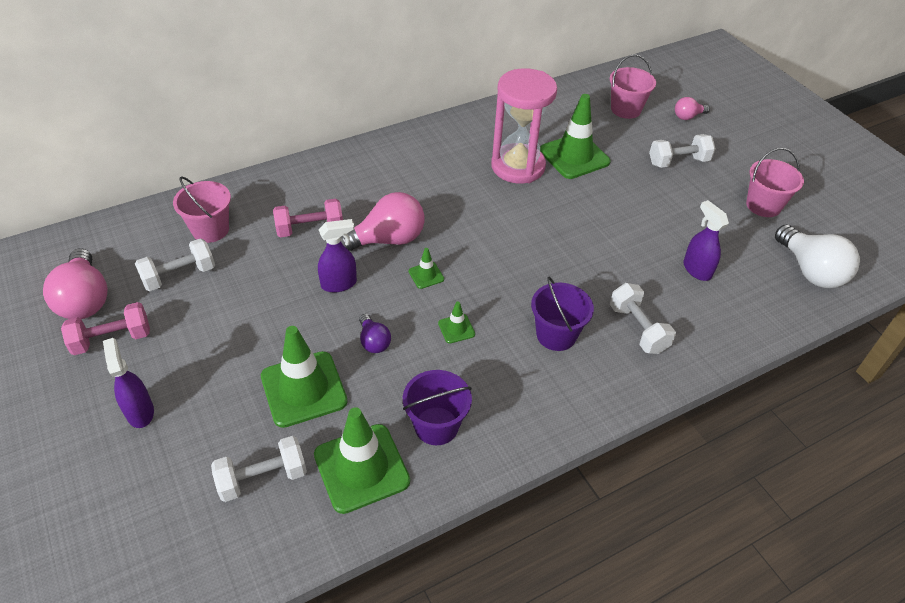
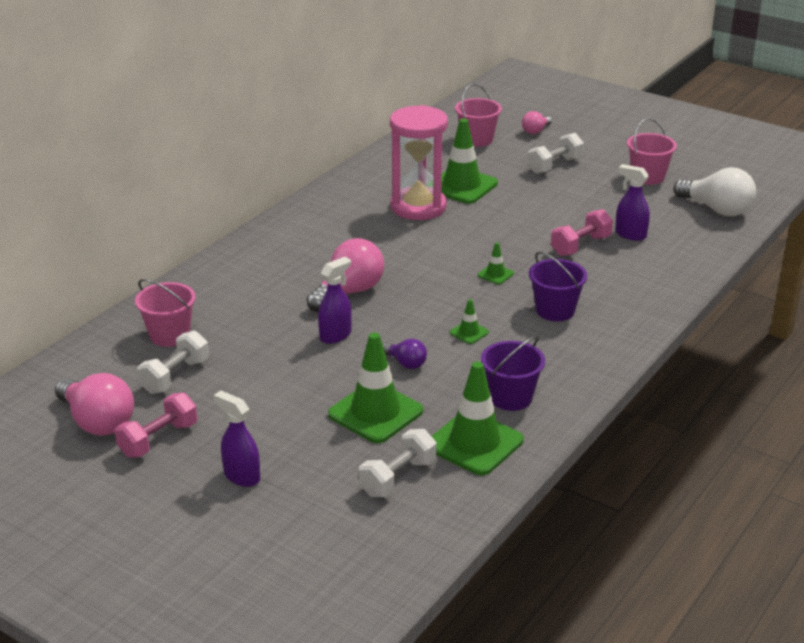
camera: 25 degrees left, 15 degrees down
pink dumbbell [273,199,343,238] -> pink dumbbell moved to [551,209,613,256]
green traffic cone [409,248,444,289] -> green traffic cone moved to [478,242,514,284]
white dumbbell [610,283,676,354] -> none

